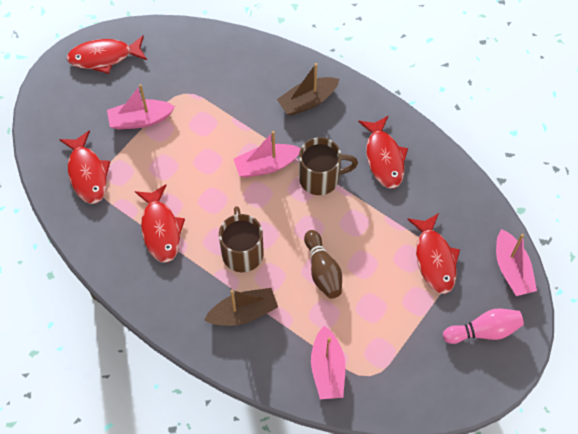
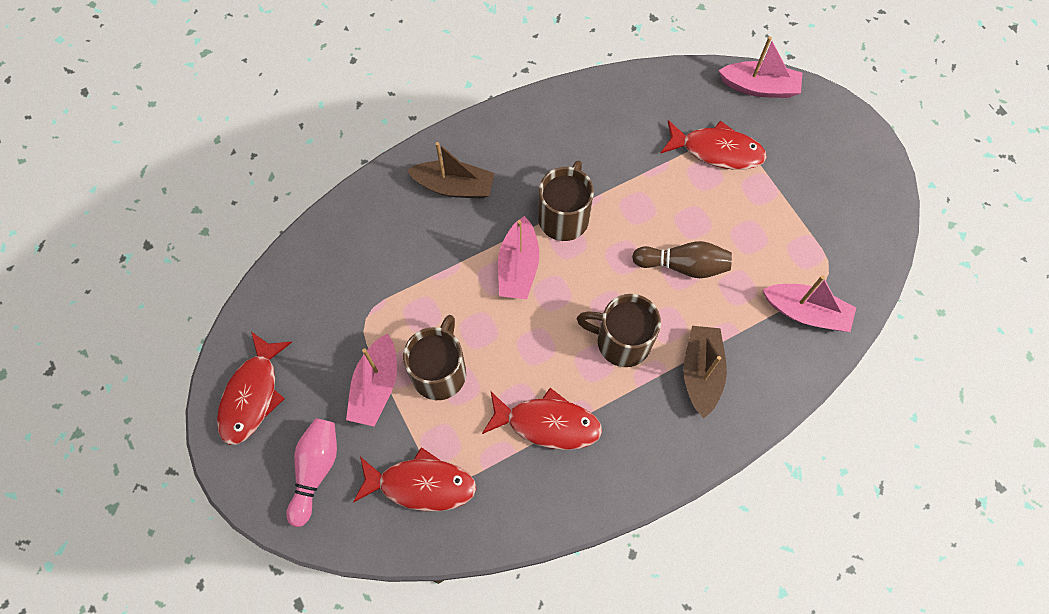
camera: 65 degrees left, 5 degrees up
brown boat [277,63,339,116] -> brown boat turned 75 degrees counterclockwise [407,142,495,199]
red fish [358,116,408,189] -> none
pink bowling pin [443,308,524,344] -> pink bowling pin moved to [286,418,337,527]
none -> brown mug [403,315,466,400]

